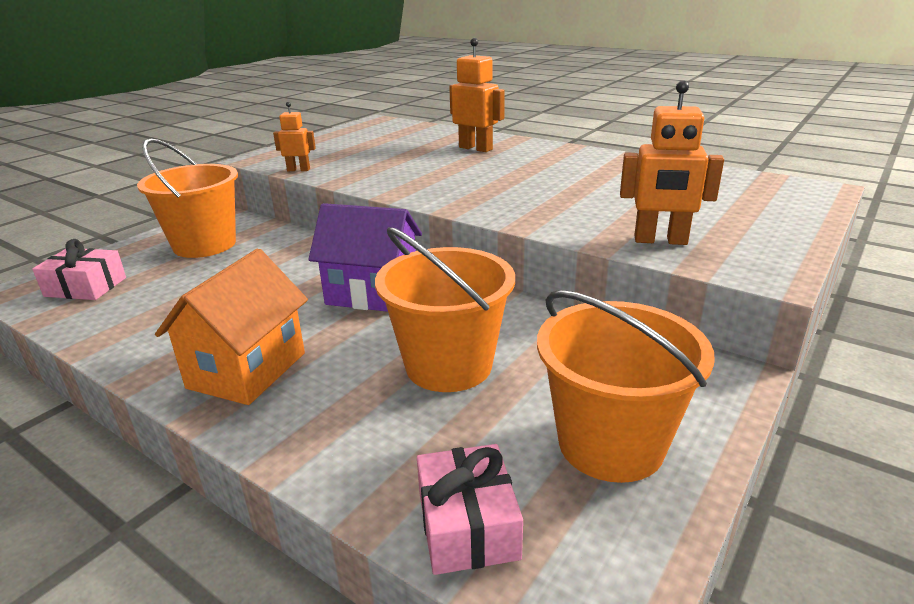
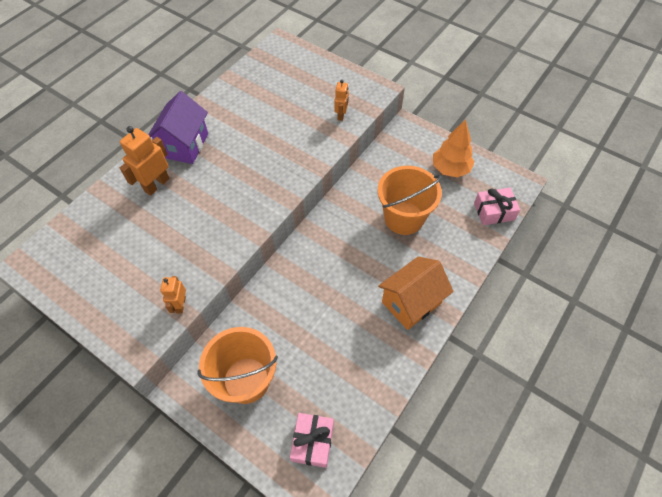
camera: 90 degrees left, 30 degrees up
orange house [155,249,308,405] -> orange house turned 60 degrees counterclockwise [378,256,454,330]
purple house [308,203,422,312] -> purple house moved to [148,91,208,164]
orange bucket [537,290,715,483] -> orange tree [433,119,475,178]
orange robot [620,80,724,245] -> orange robot [334,80,349,121], size x0.60

